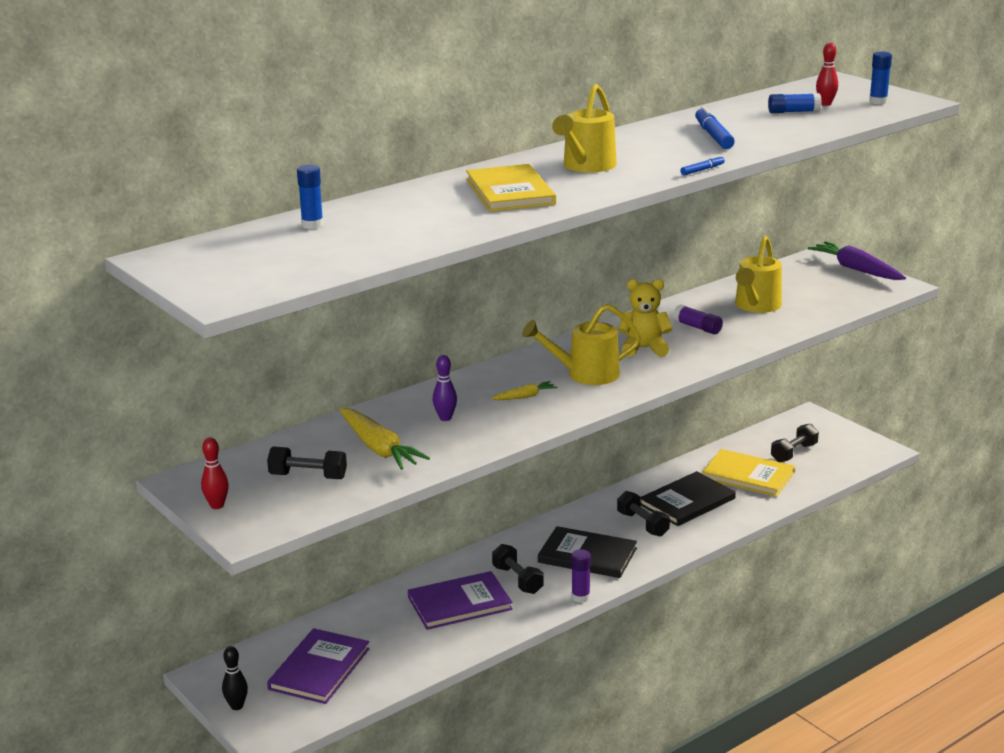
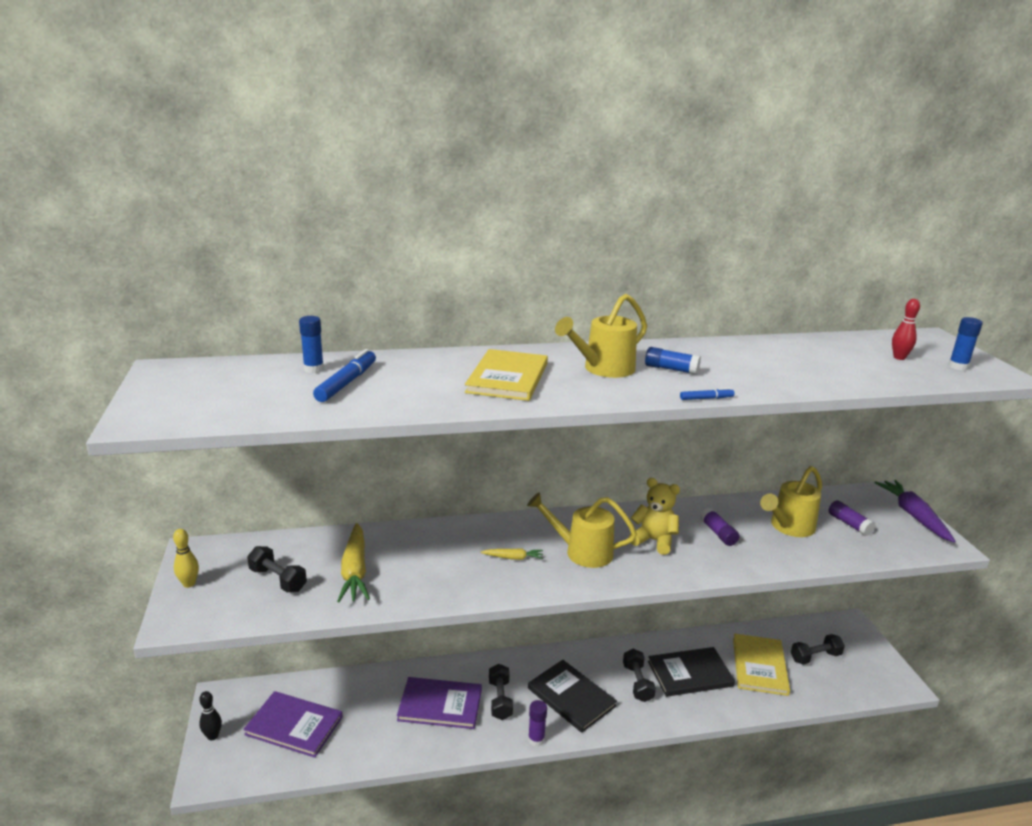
camera: 25 degrees right, 0 degrees up
red bowling pin [201,438,229,509] -> yellow bowling pin [173,529,199,588]
purple book [267,628,370,704] -> purple book turned 60 degrees clockwise [243,691,343,758]
purple bowling pin [433,355,457,421] -> none
blue marker [695,106,735,149] -> blue marker moved to [313,349,376,402]
yellow book [702,449,795,497] -> yellow book turned 45 degrees clockwise [733,634,790,696]
blue glue stick [768,93,822,113] -> blue glue stick moved to [645,347,701,375]
none -> purple glue stick [829,500,876,536]

